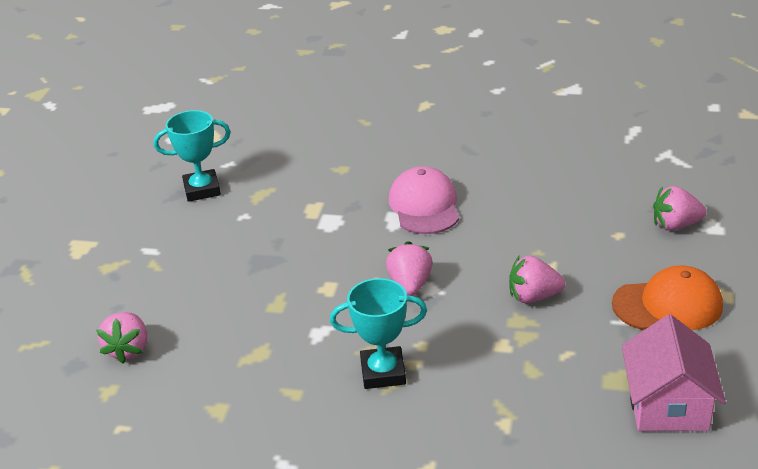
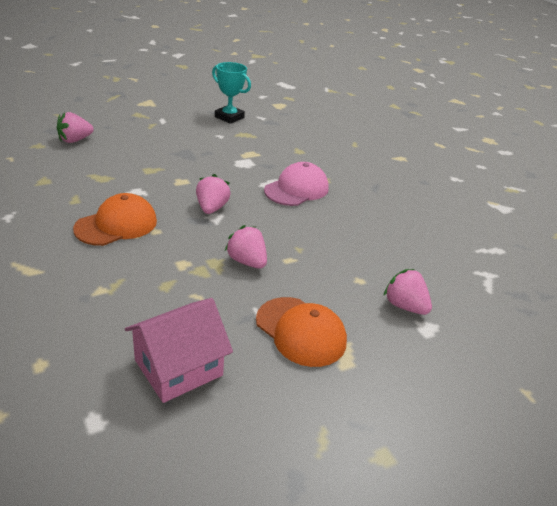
camera: 45 degrees right, 0 degrees up
turquoise trophy [330,278,427,389] -> orange cap [73,193,157,246]
pink strawberry [386,241,433,296] -> pink strawberry turned 45 degrees counterclockwise [196,174,231,214]

